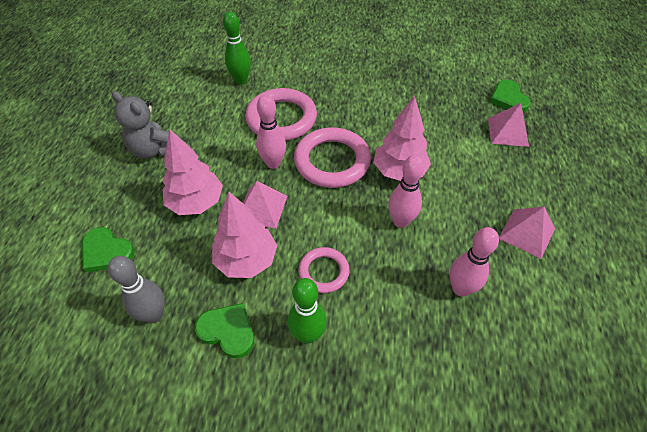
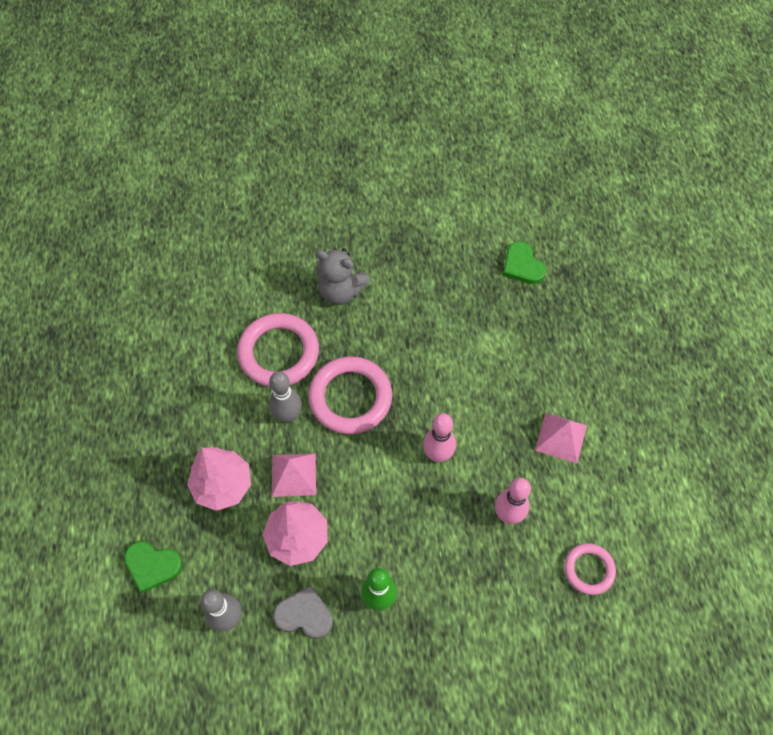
camera: 15 degrees left, 10 degrees up
grey teddy bear [112,91,169,159] -> grey teddy bear moved to [316,248,370,305]
green heart [195,303,254,358] -> grey heart [273,585,333,639]
green bowling pin [223,11,251,84] -> none
pink bowling pin [256,95,286,169] -> grey bowling pin [269,371,302,423]
pink ring [299,247,350,293] -> pink ring moved to [564,543,616,595]
pink tree [374,96,431,181] -> none
pink pyramid [488,103,529,147] -> none

